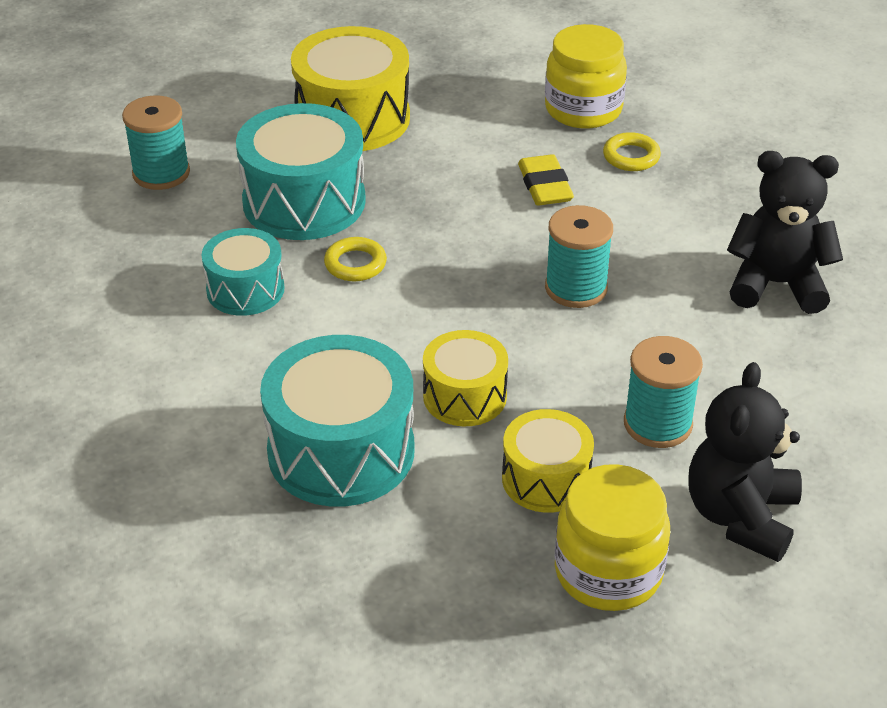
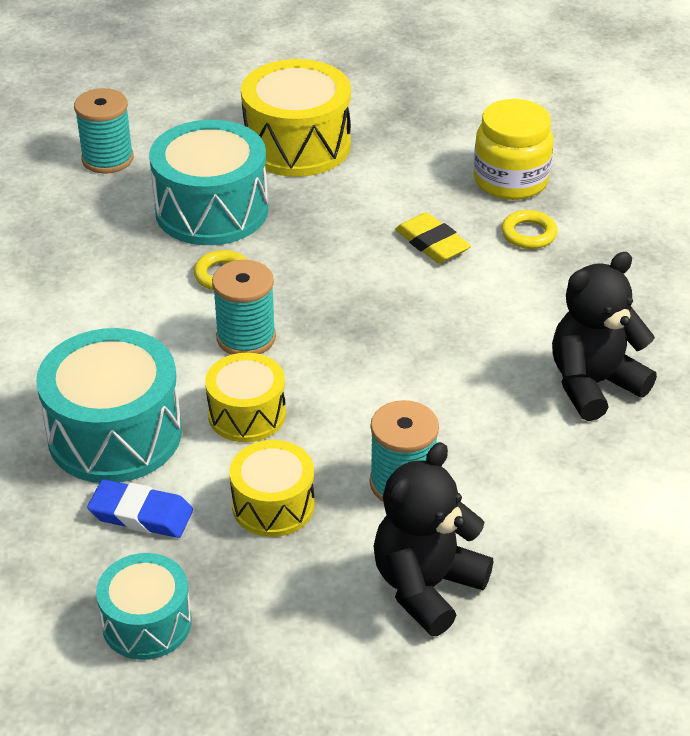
camera: 20 degrees right, 0 degrees up
turquoise drum [201,228,285,316] -> turquoise drum moved to [96,553,192,660]
yellow eraser [518,154,574,205] -> yellow eraser turned 45 degrees counterclockwise [395,212,471,263]
turquoise spool [545,205,613,308] -> turquoise spool moved to [212,260,276,355]
yellow jar [555,464,670,611] -> none
black teddy bear [727,151,843,314] -> black teddy bear turned 60 degrees counterclockwise [552,252,657,421]
none -> blue eraser [87,479,193,538]

